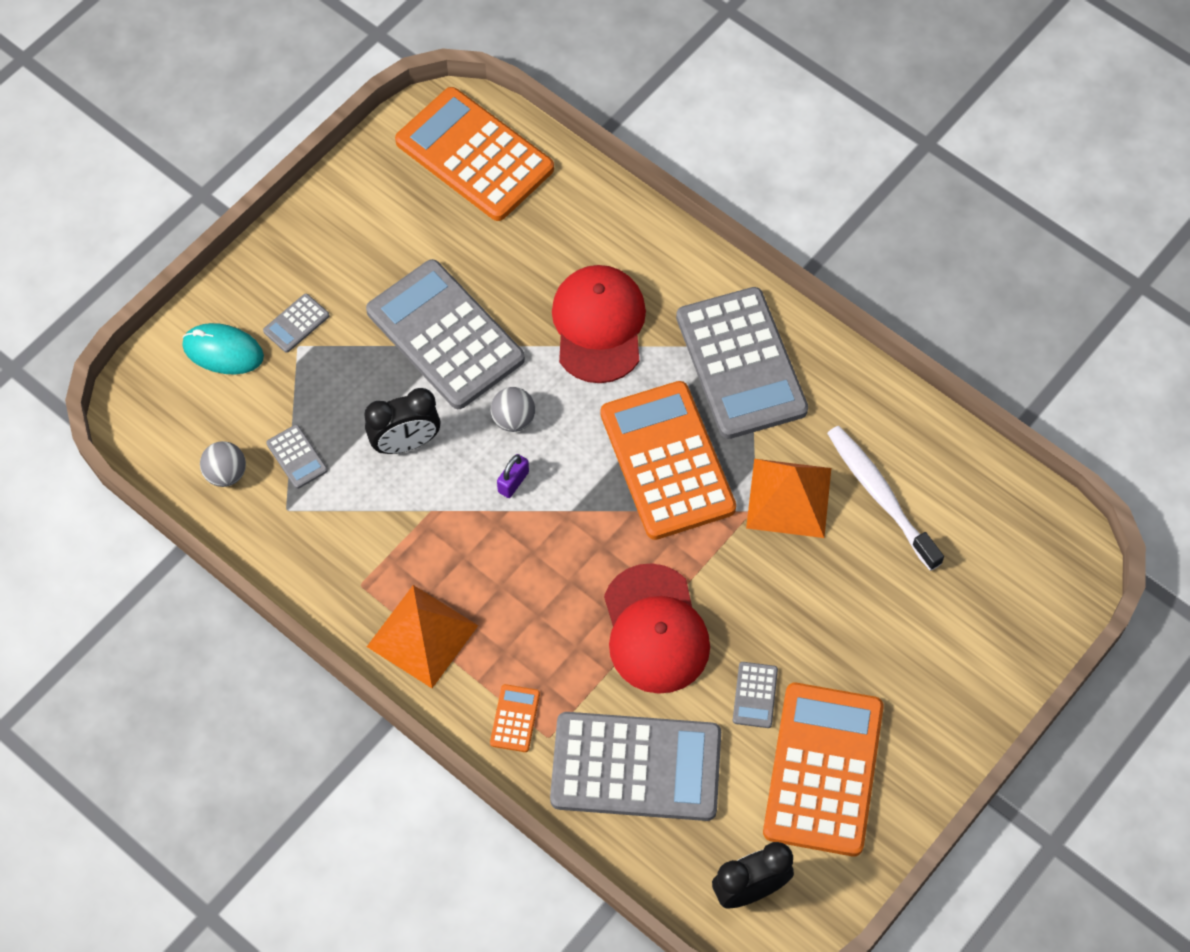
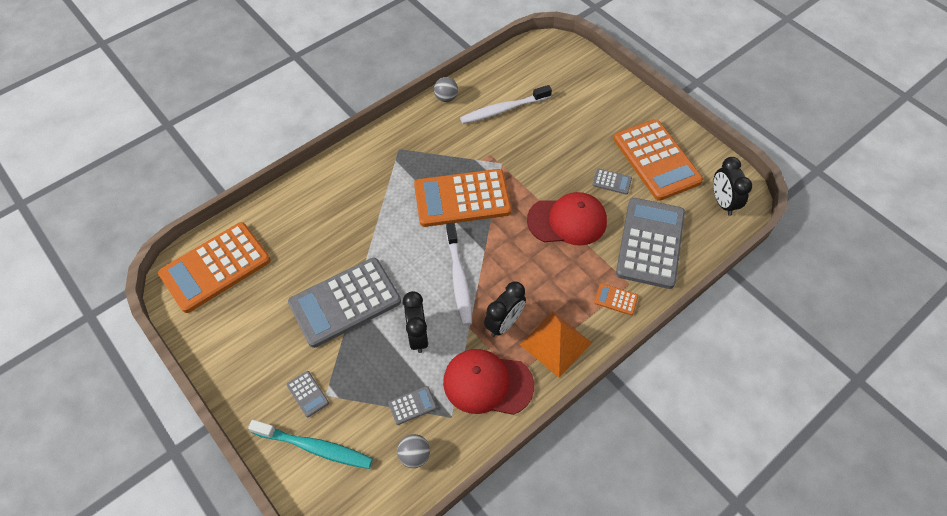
camera: 80 degrees left, 5 degrees down
turquoise mouse [182,323,264,375] -> turquoise toothbrush [248,420,373,469]
grey ball [490,387,535,432] -> grey ball moved to [434,77,458,102]
purple padlock [497,454,529,498] -> white toothbrush [446,222,472,326]
red cap [552,265,646,383] -> red cap moved to [443,349,534,415]
grey calculator [676,287,808,439] -> none
orange pyramid [746,459,831,538] -> none
orange calculator [763,683,884,856] -> orange calculator turned 135 degrees counterclockwise [613,119,703,201]
none -> black clock [484,281,526,337]

